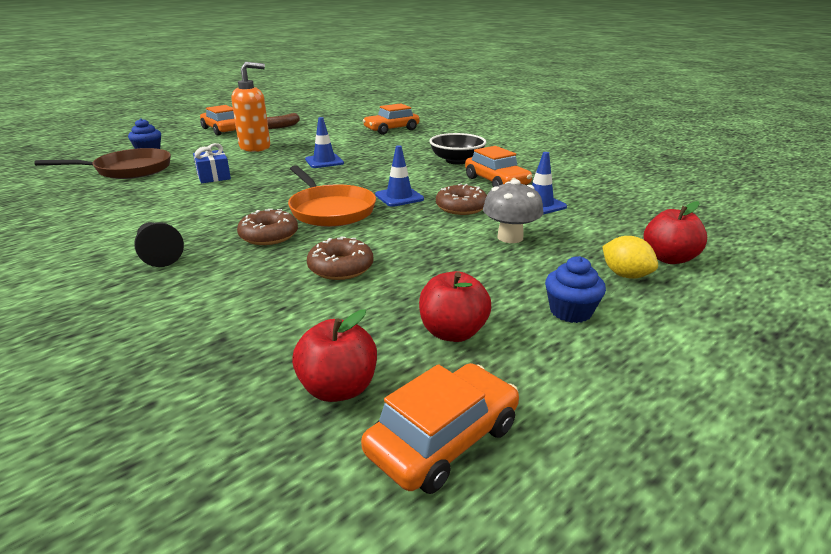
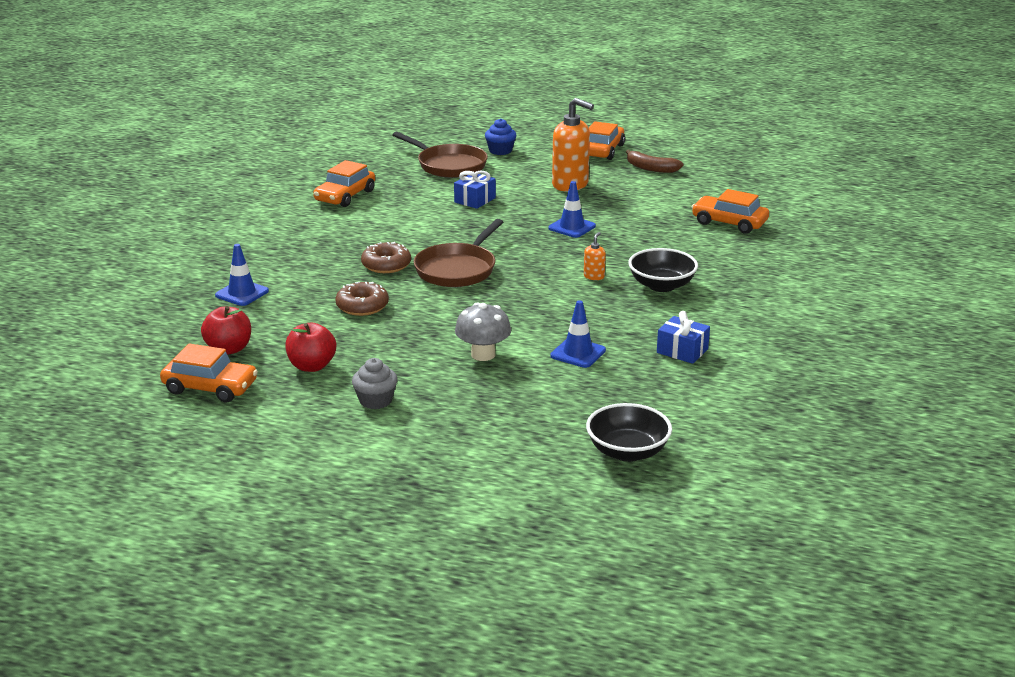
camera: 60 degrees right, 0 degrees up
black pawn [134,222,184,267] -> none
orange pan [288,165,376,227] -> brown pan [414,219,503,287]
blue traffic cone [375,145,424,207] -> blue traffic cone moved to [215,244,269,306]
brown donut [436,184,487,215] -> none
orange car [465,146,532,187] -> orange car moved to [313,160,375,207]
blue cupcake [545,256,606,323] -> grey cupcake [352,358,398,409]
yellow lemon [602,236,658,279] -> none
red apple [644,201,707,264] -> none
none -> orange soap dispenser [584,232,606,280]
none -> black bowl [586,403,672,462]
none -> blue gift [657,311,710,364]

